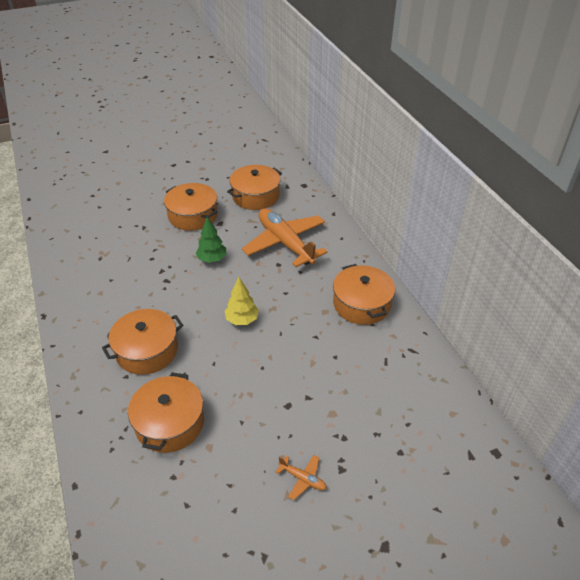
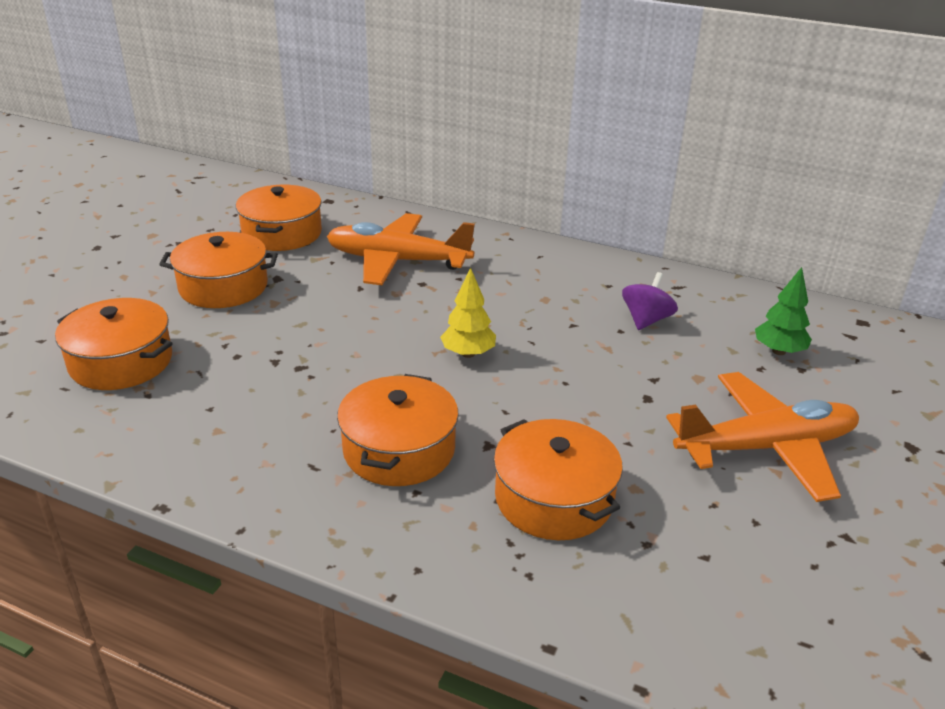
camera: 45 degrees left, 10 degrees down
green tree [196,217,227,263] -> green tree moved to [755,267,812,355]
orange plane [276,455,327,500] -> orange plane [666,372,859,502], size x2.49
orange pot [333,264,395,325] -> orange pot moved to [55,298,173,390]
none -> purple spinning top [622,272,678,330]

